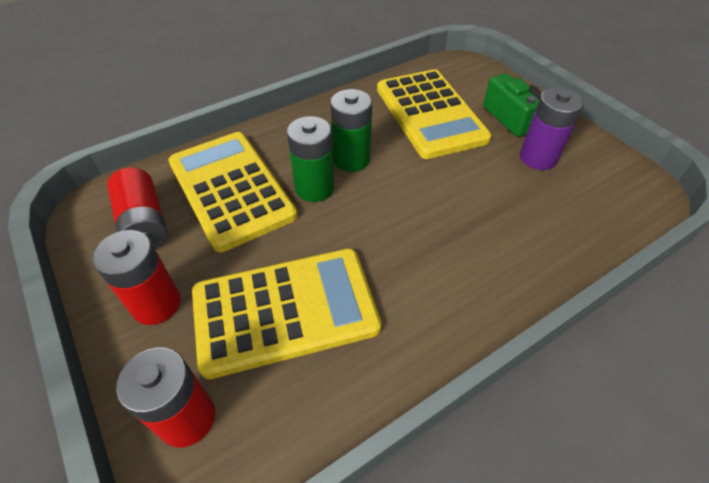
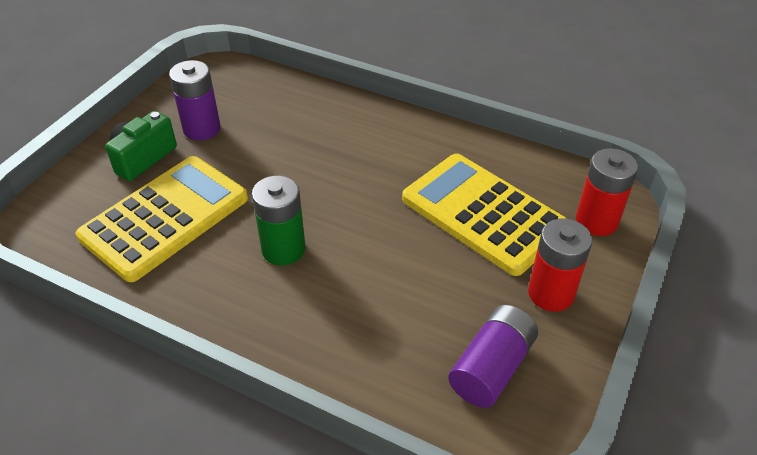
camera: 120 degrees left, 5 degrees down
red battery [107,167,167,249] -> purple battery [448,305,538,408]
yellow calculator [168,132,298,252] -> none
green battery [287,116,334,202] -> none

